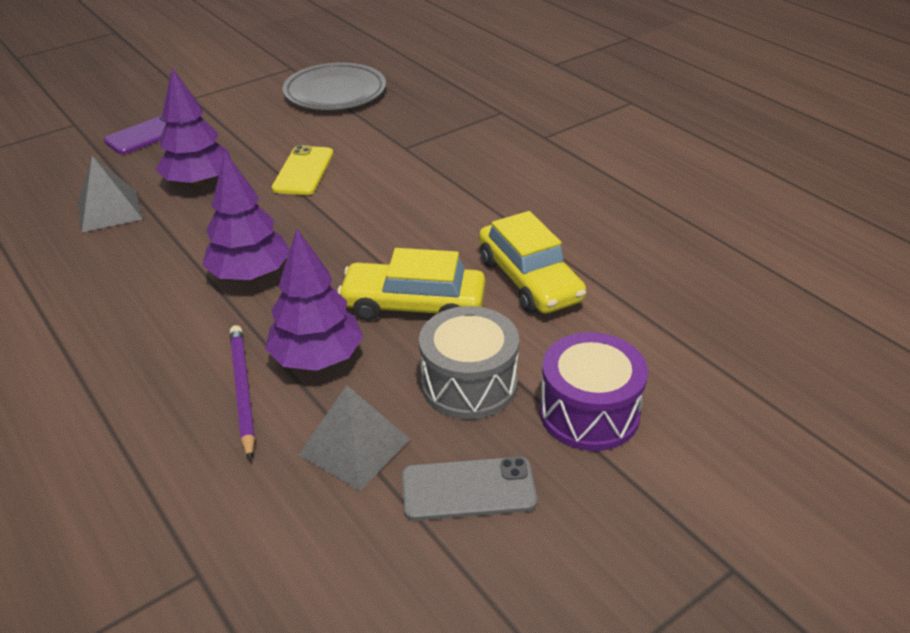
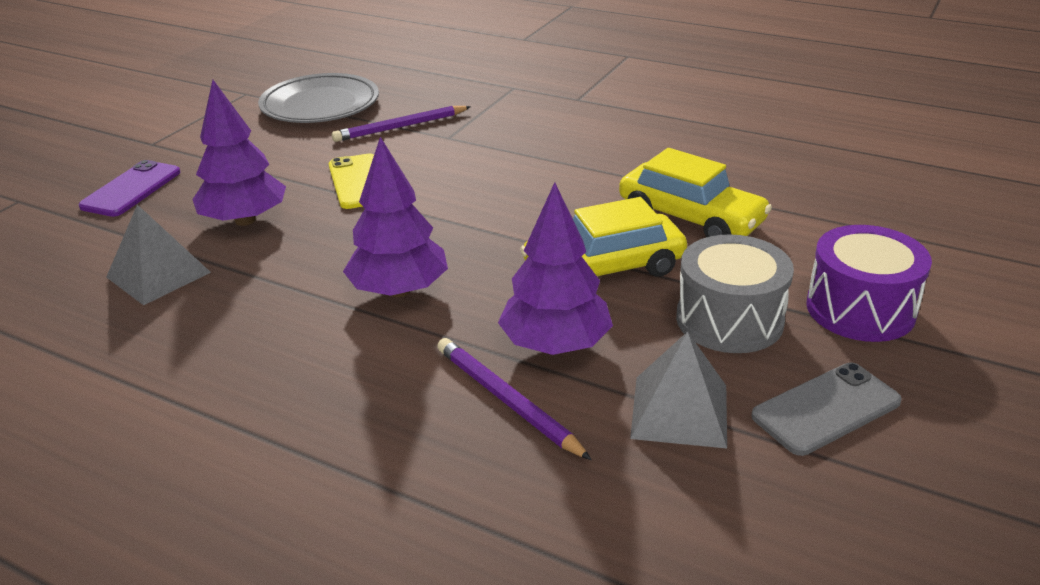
camera: 25 degrees left, 5 degrees down
none -> purple pencil [332,106,471,142]

